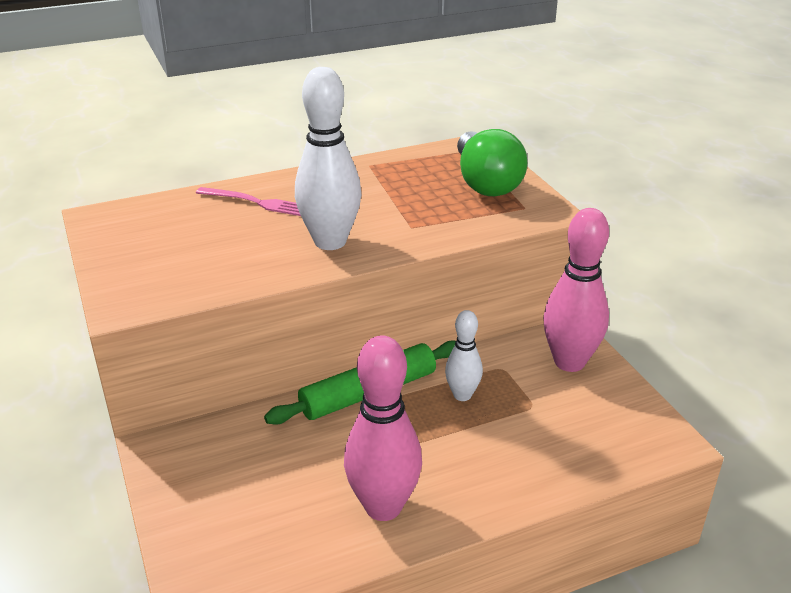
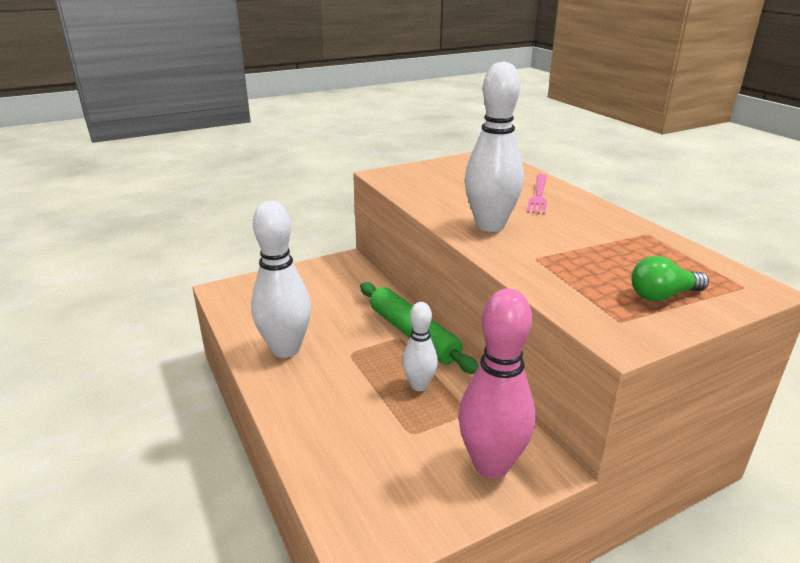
camera: 85 degrees right, 5 degrees down
pink bowling pin [344,335,422,521] -> white bowling pin [251,201,311,358]
green light bulb [457,129,527,196] -> green light bulb [631,256,709,301], size x0.57

